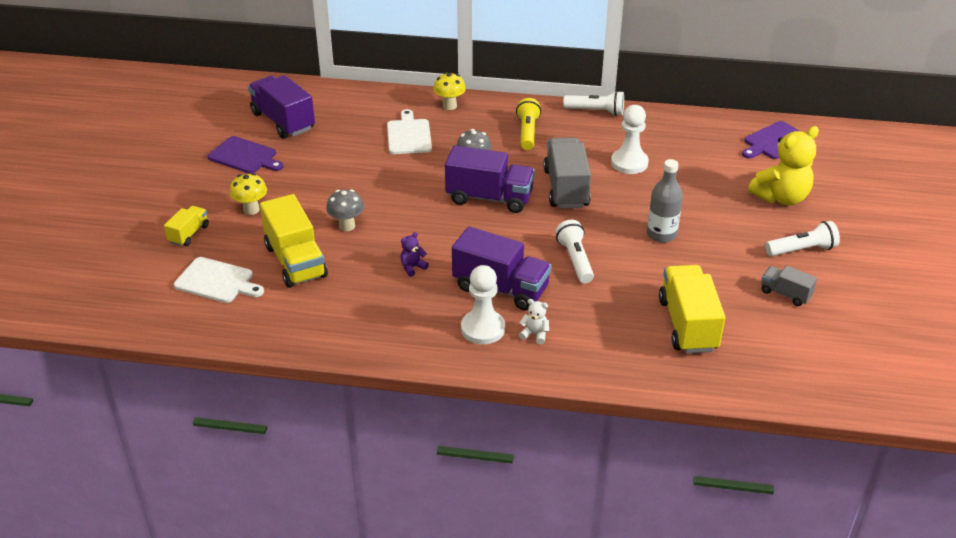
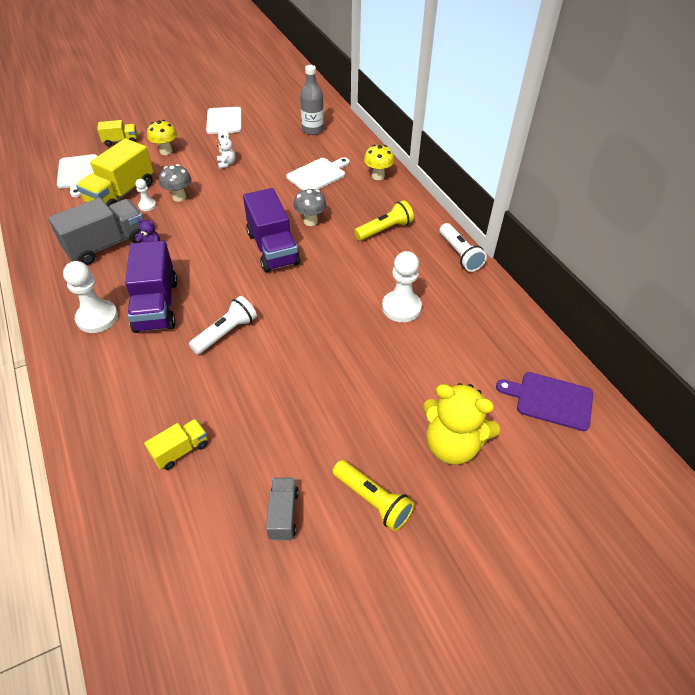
camera: 55 degrees right, 10 degrees up
purple cutting board [208,136,283,174] -> white cutting board [206,107,241,141]
purple truck [248,75,315,139] -> none
white teddy bear [519,299,549,344] -> white teddy bear moved to [217,134,235,169]
grey truck [543,138,591,208] -> grey truck moved to [48,198,144,265]
grey bottle [647,159,683,243] -> grey bottle moved to [300,65,324,135]
yellow truck [659,265,725,353] -> yellow truck [144,419,208,470], size x0.53
white flashlight [765,221,840,256] -> yellow flashlight [333,460,414,531]
none -> white pawn [136,179,156,211]

